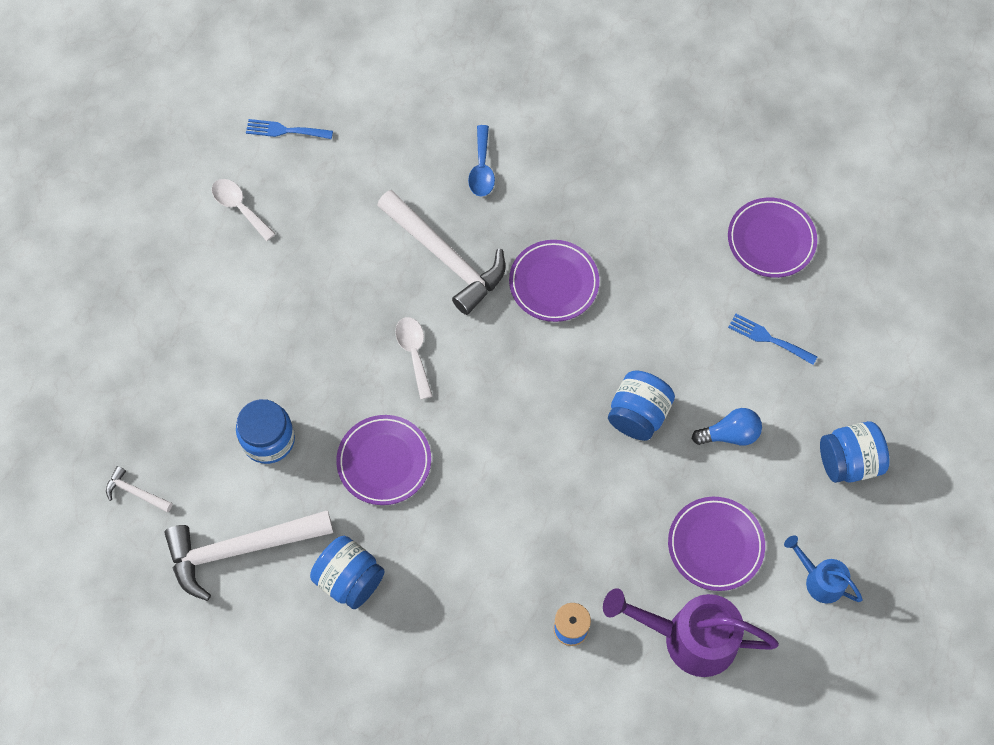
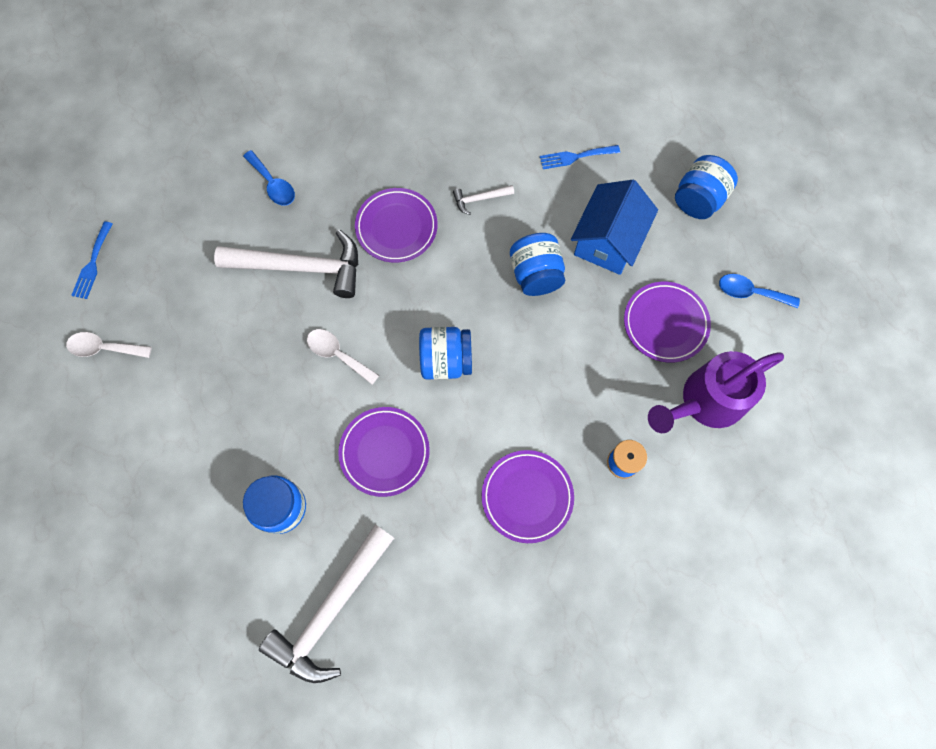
camera: 40 degrees left, 5 degrees up
white hammer [106,466,173,512] -> white hammer moved to [453,185,514,215]
blue fork [246,119,333,139] -> blue fork turned 45 degrees counterclockwise [71,221,113,299]
blue jar [310,536,385,609] -> blue jar moved to [419,327,472,380]
blue light bulb [692,408,762,446] -> blue house [571,180,658,275]
purple plate [728,198,817,278] -> purple plate moved to [482,450,574,543]
blue watering can [784,535,863,604] -> blue spoon [719,274,800,308]

